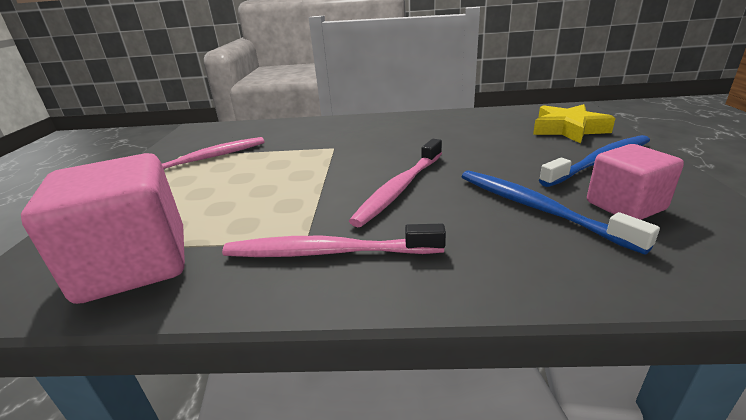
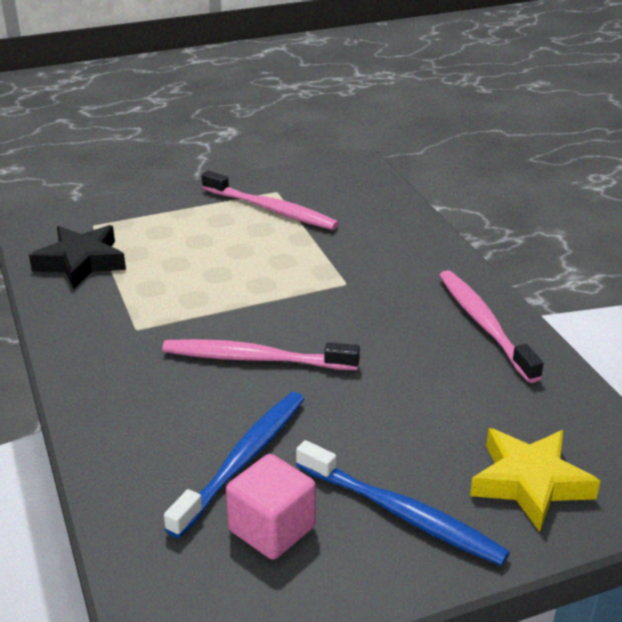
camera: 65 degrees right, 5 degrees up
pink cube [21,153,185,304] -> black star [29,225,126,289]
pink toothbrush [222,224,446,257] -> pink toothbrush moved to [439,270,544,383]

